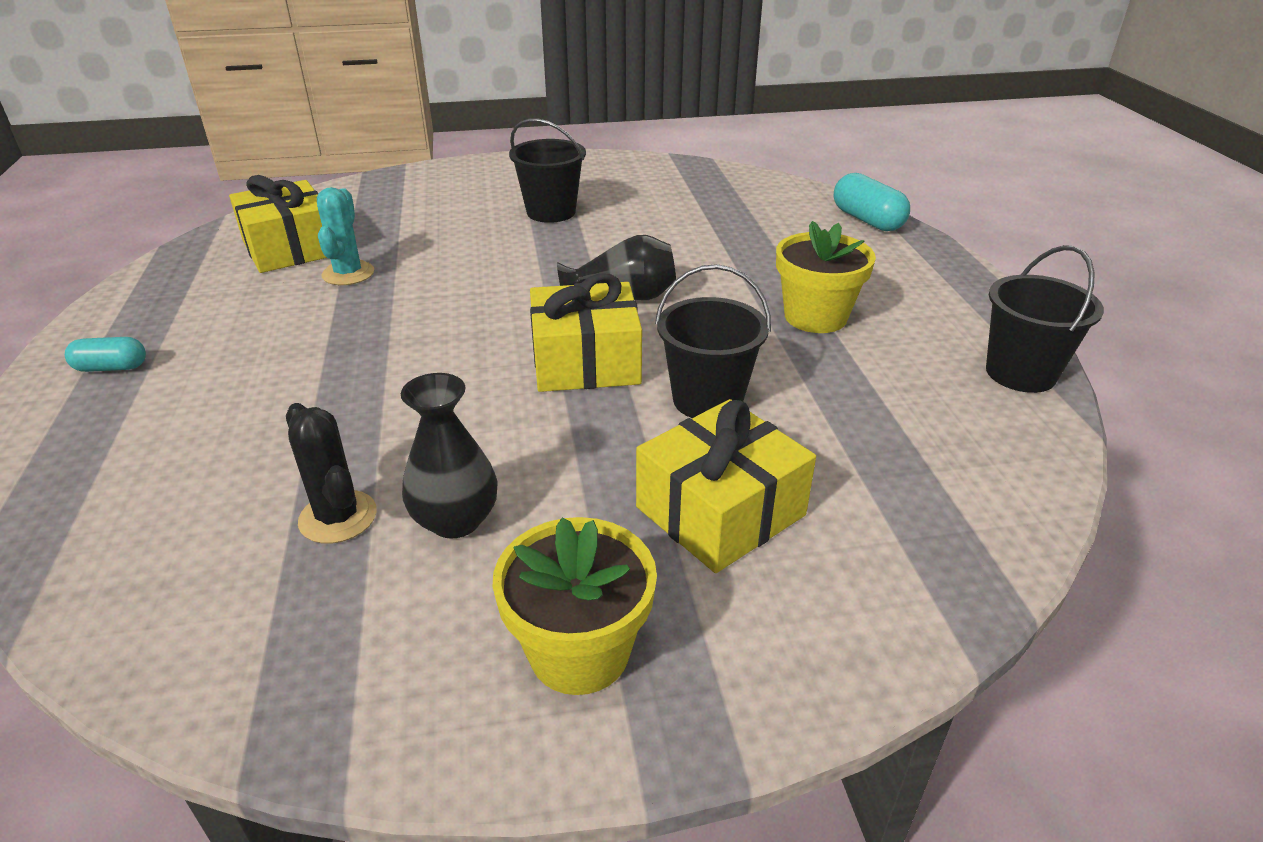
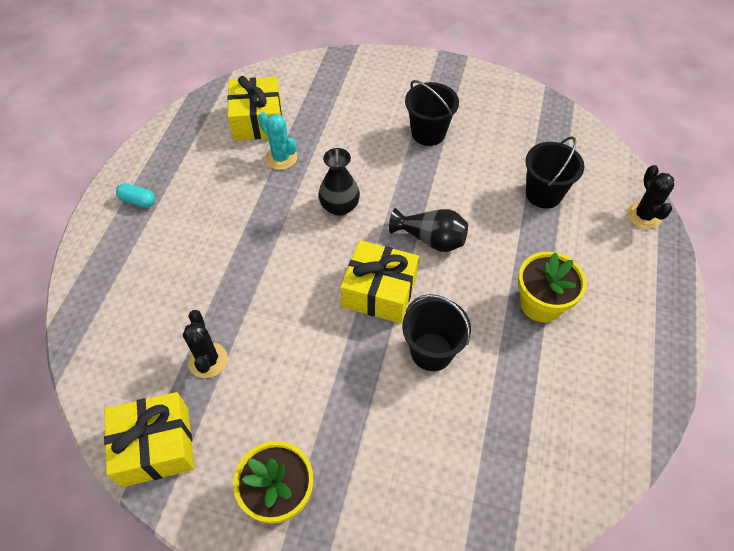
camera: 25 degrees right, 20 degrees up
turquoise cactus [317,187,374,285] -> turquoise cactus turned 75 degrees counterclockwise [258,112,297,170]
black vase [401,373,498,538] -> black vase moved to [318,148,360,216]
yellow gift [636,399,816,573] -> yellow gift moved to [104,392,195,487]
turquoise capsule [834,173,910,231] -> black cactus [627,165,674,229]
black bucket [986,245,1104,393] -> black bucket moved to [525,136,585,208]

